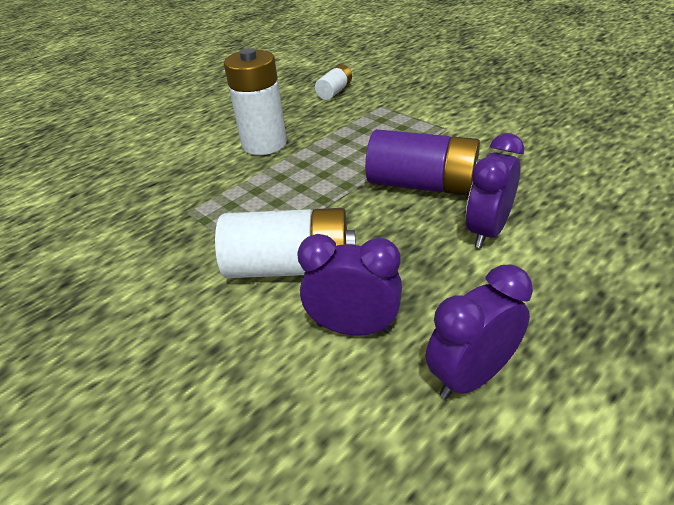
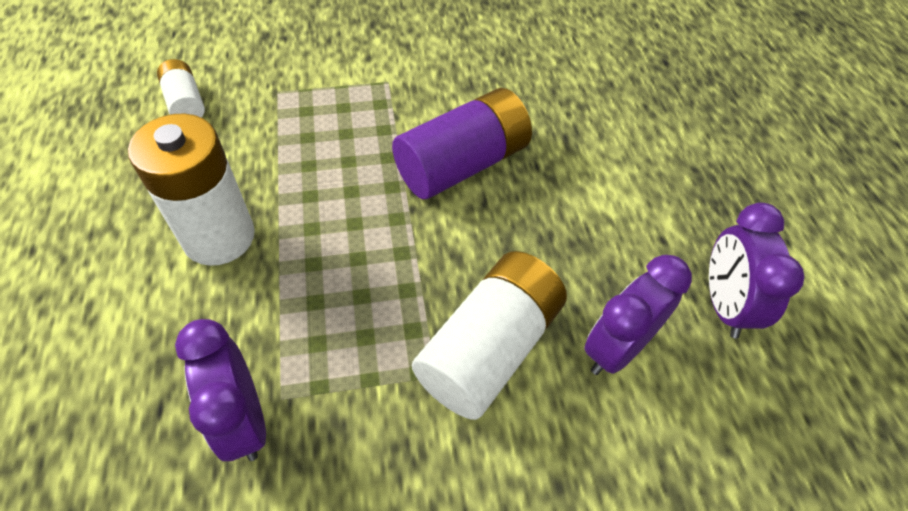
camera: 60 degrees left, 15 degrees up
purple clock [466,133,524,248] -> purple clock moved to [175,319,266,461]

